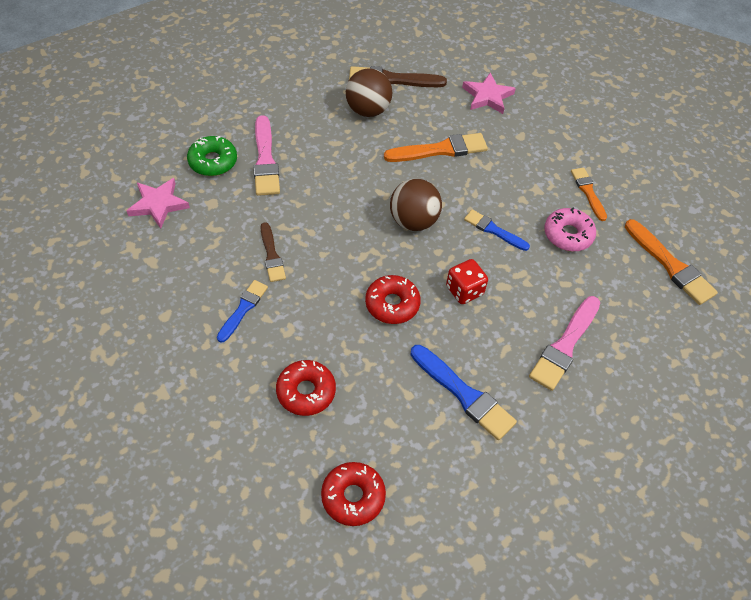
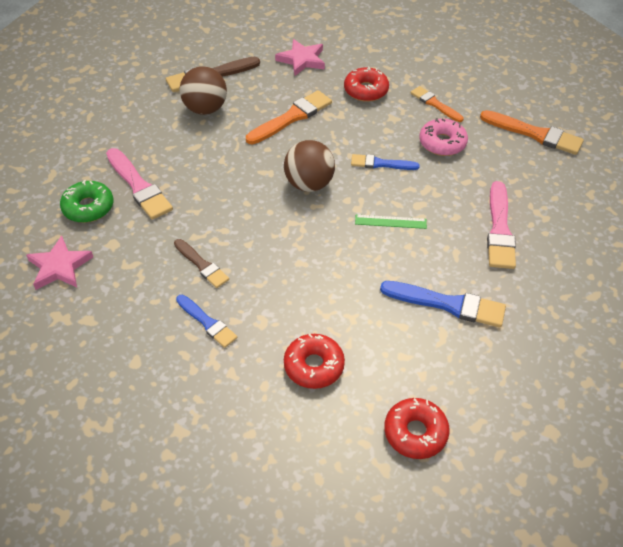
camera: 25 degrees left, 5 degrees down
blue brush [217,280,268,343] -> blue brush turned 135 degrees clockwise [176,295,237,348]
red donut [365,275,421,324] -> red donut moved to [344,66,389,102]
red dice [446,259,488,304] -> green ruler [355,215,427,229]

